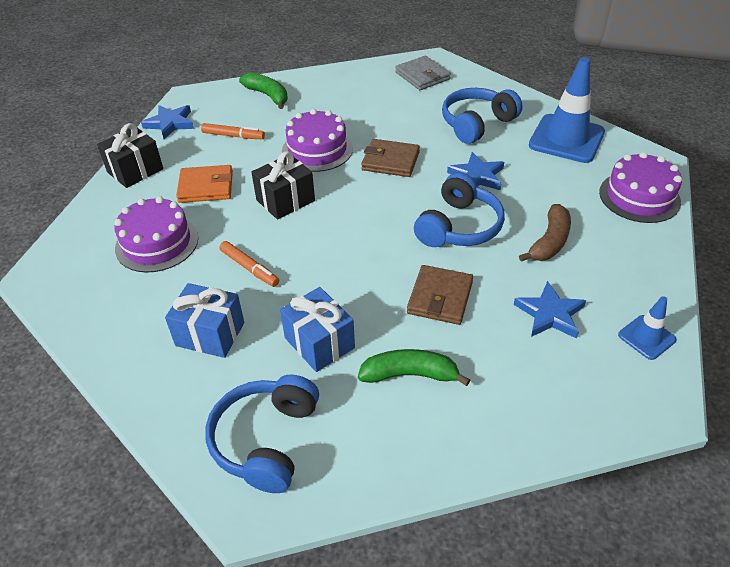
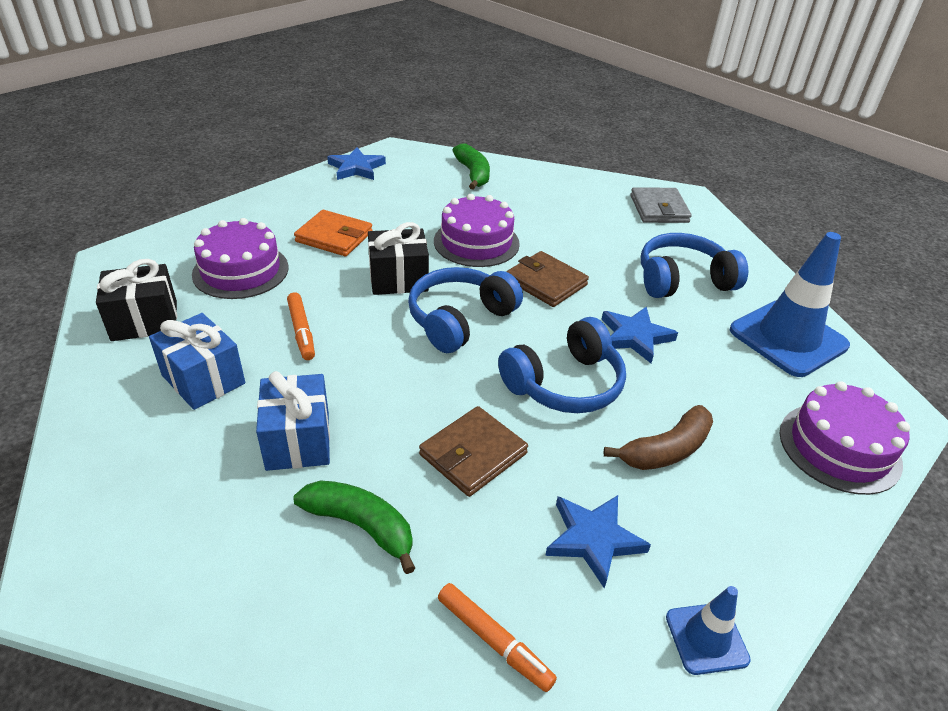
camera: 25 degrees right, 5 degrees down
black gift [97,123,163,188] -> black gift moved to [96,259,177,341]
orange marker [201,123,265,139] -> orange marker moved to [438,583,557,692]
blue headphones [205,375,319,493] -> blue headphones moved to [408,267,523,353]

